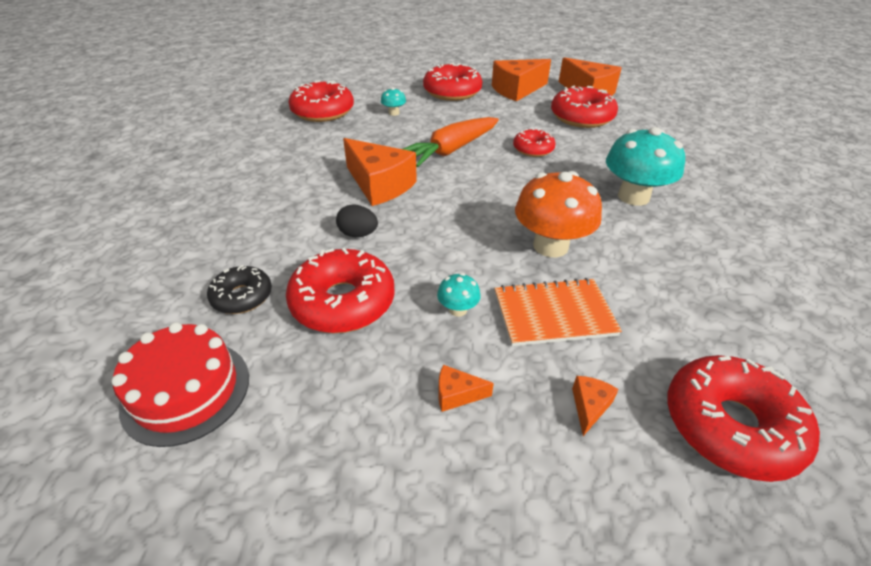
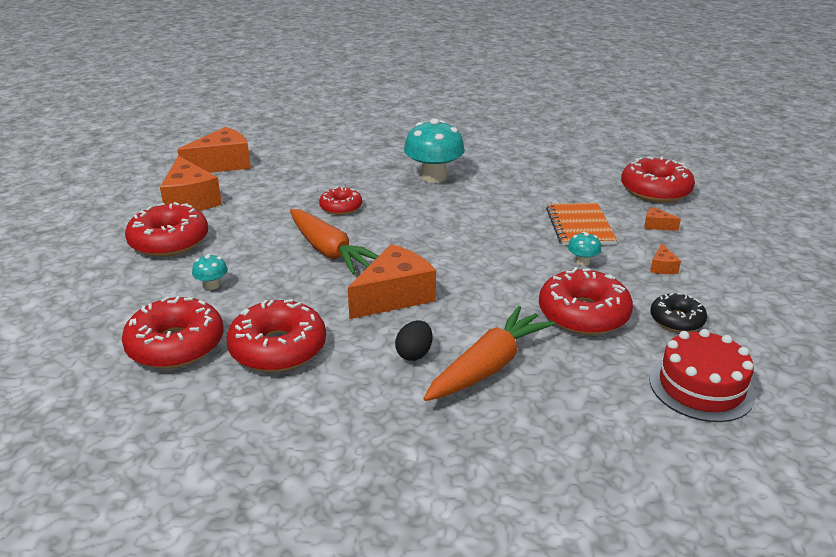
camera: 85 degrees left, 10 degrees down
black donut [207,265,272,314] -> black donut moved to [650,293,707,332]
black egg [336,204,378,237] -> black egg moved to [395,320,433,361]
orange mushroom [515,171,602,257] -> none
red donut [551,86,618,128] -> red donut moved to [226,299,326,372]
none -> orange carrot [423,306,555,401]

